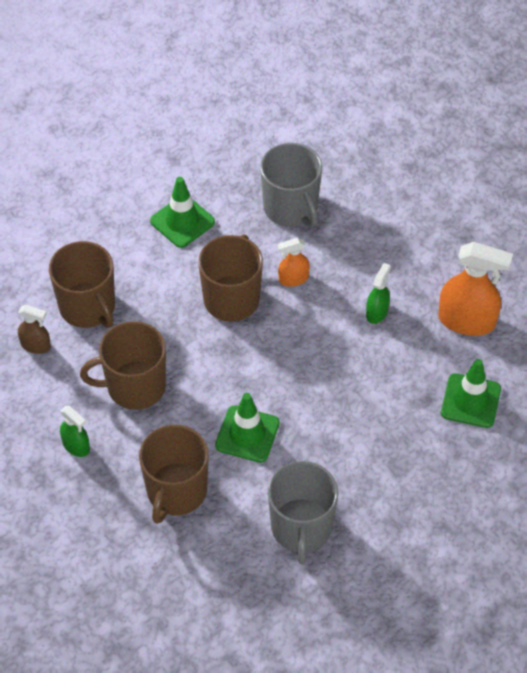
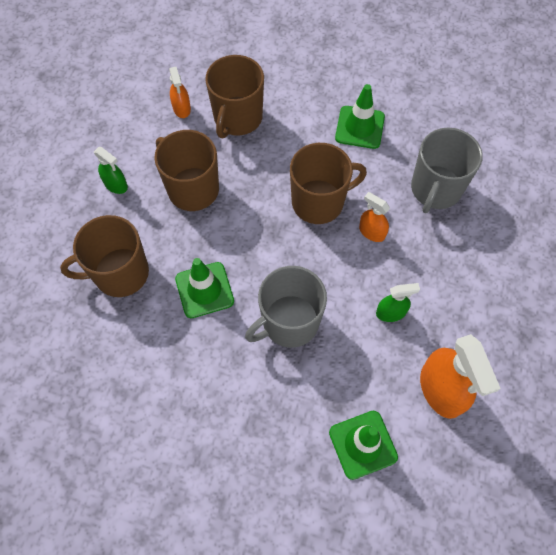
camera: 55 degrees right, 10 degrees up
brown spray bottle [18,305,51,354] -> orange spray bottle [169,67,191,118]
green spray bottle [60,406,90,457] -> green spray bottle turned 60 degrees counterclockwise [94,147,128,194]
grey mug [268,461,338,564] -> grey mug moved to [245,266,327,348]

